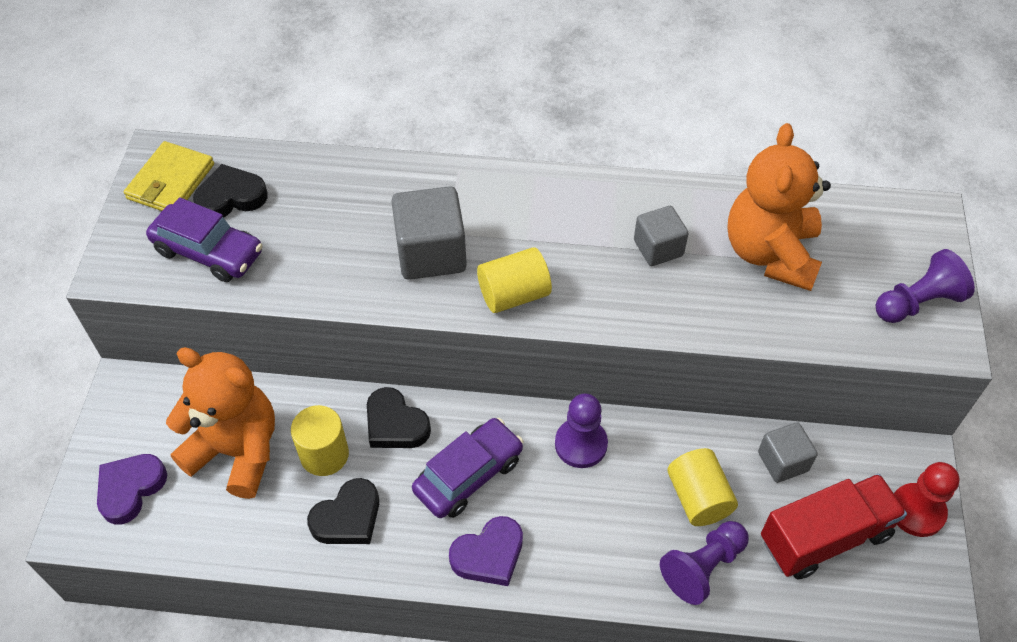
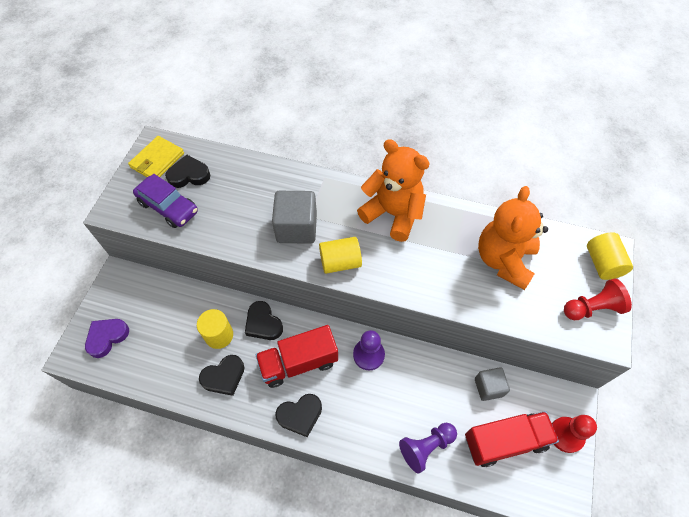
camera: 10 degrees right, 5 degrees up
orange teddy bear [166,347,275,499] -> orange teddy bear moved to [357,139,430,242]
purple car [412,418,524,518] -> red truck [256,325,338,388]
purple heart [449,516,523,586] -> black heart [275,394,322,437]
grey cube [634,206,689,266] -> none
yellow cylinder [667,448,738,526] -> yellow cylinder moved to [587,232,633,280]
purple pawn [876,249,975,323] -> red pawn [564,279,632,320]

